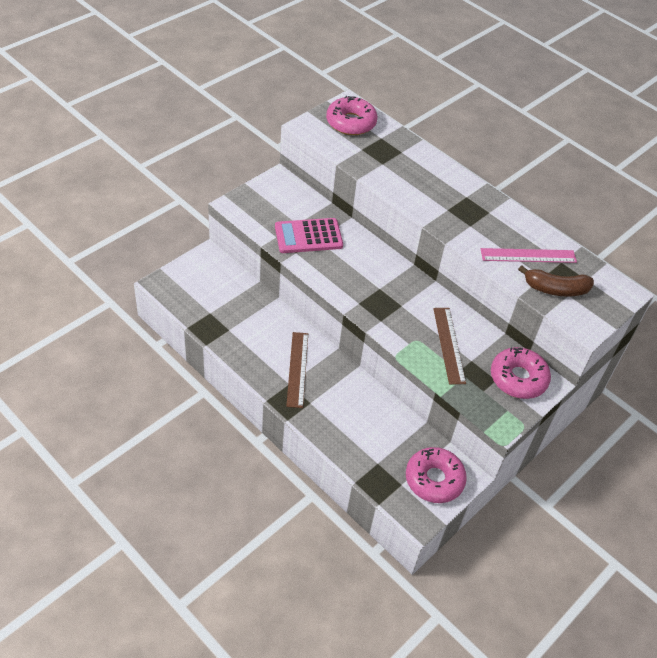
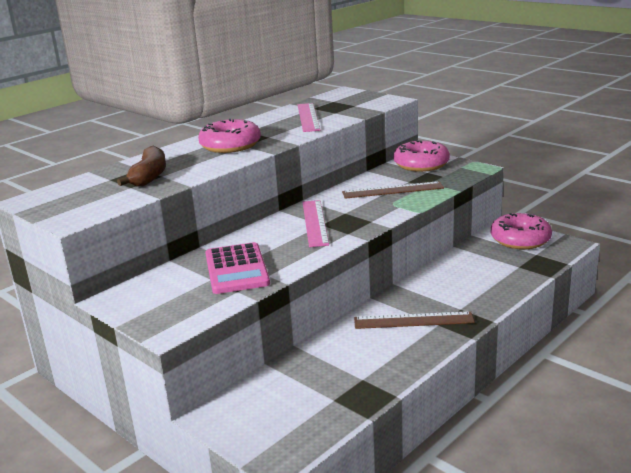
camera: 85 degrees left, 25 degrees down
pink donut [326,96,378,135] -> pink donut moved to [198,118,261,153]
brown banana [518,265,594,297] -> brown banana moved to [117,145,166,187]
none -> pink ruler [303,200,329,247]

